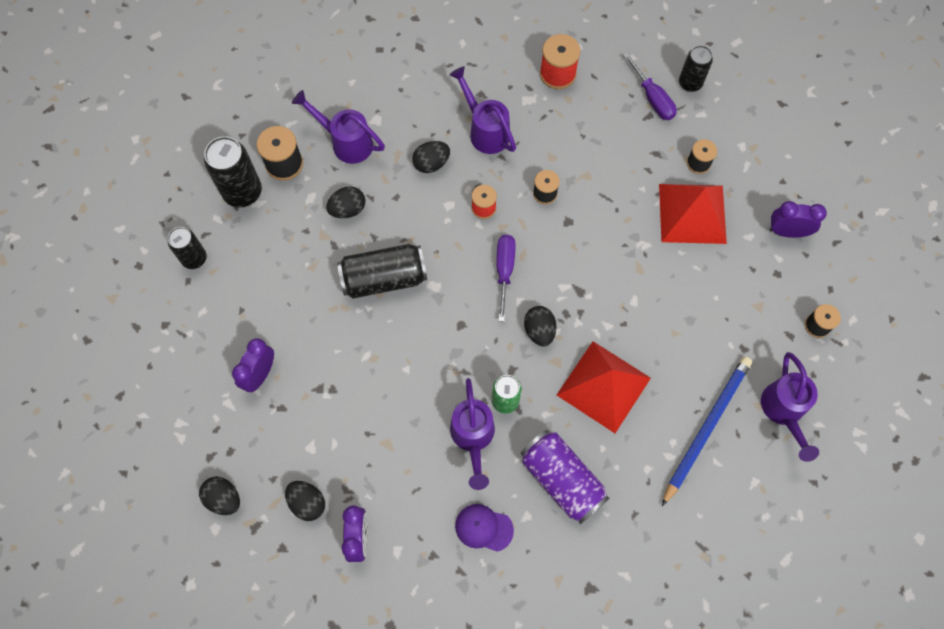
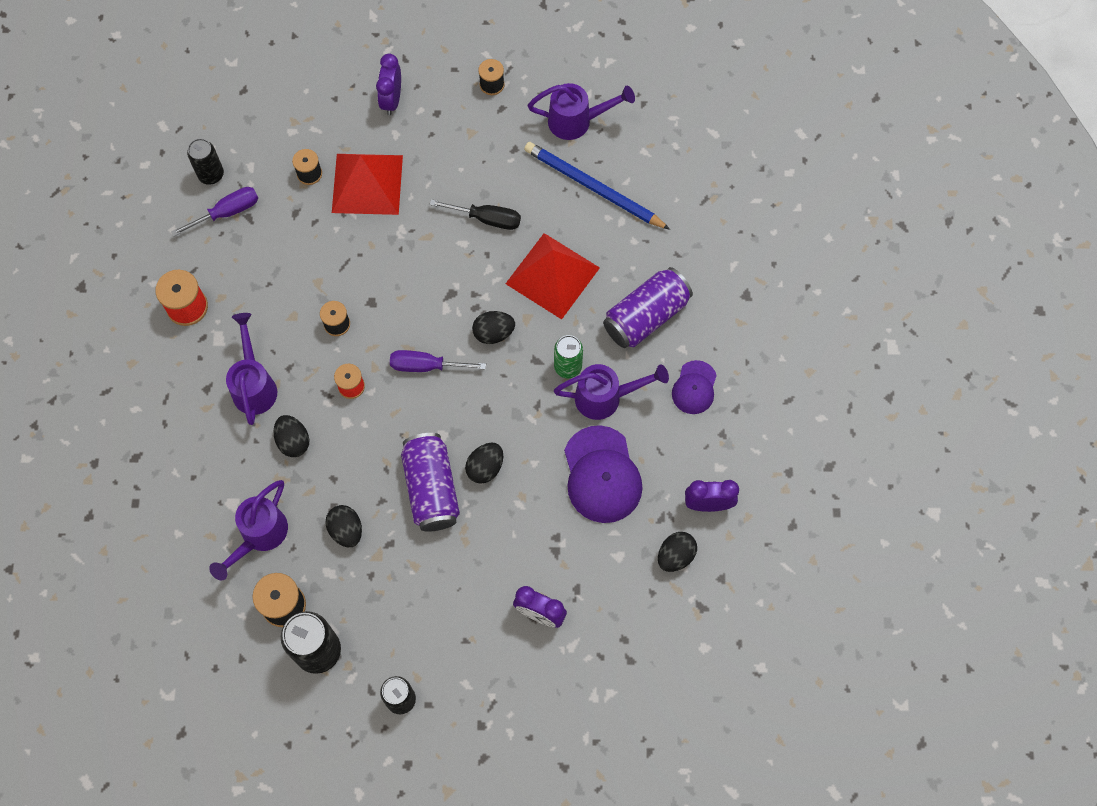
camera: 90 degrees left, 0 degrees up
black egg [199,477,240,515] -> black egg moved to [465,443,503,484]
black can [337,244,427,299] -> purple can [401,433,460,532]
purple watering can [449,66,516,154] -> purple watering can turned 120 degrees clockwise [226,313,277,425]
none -> black screwdriver [429,199,521,230]
none -> purple cap [564,425,643,523]

